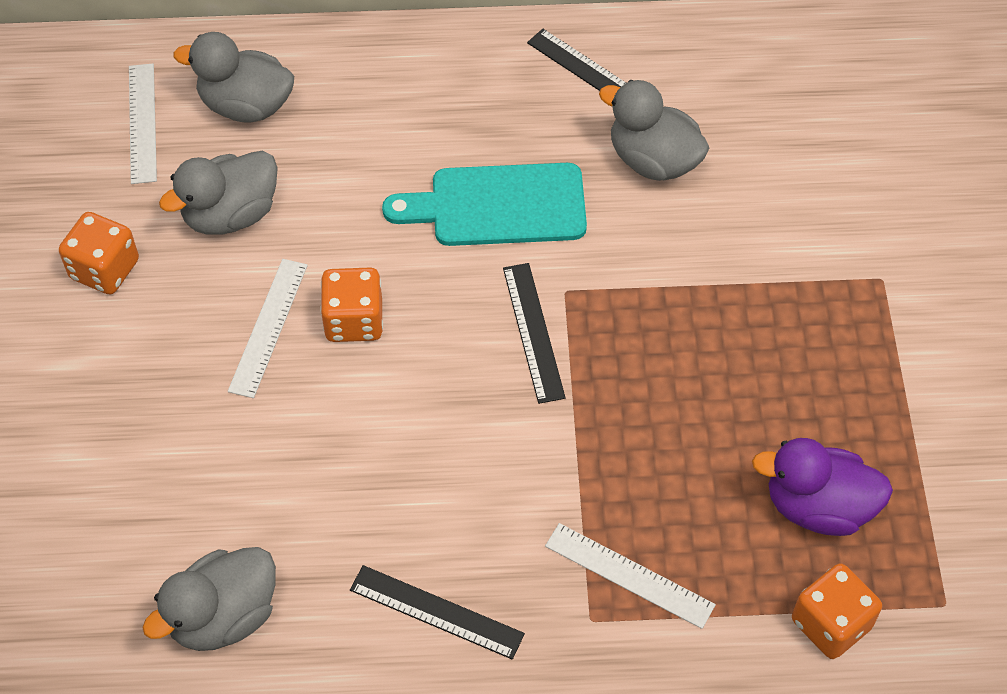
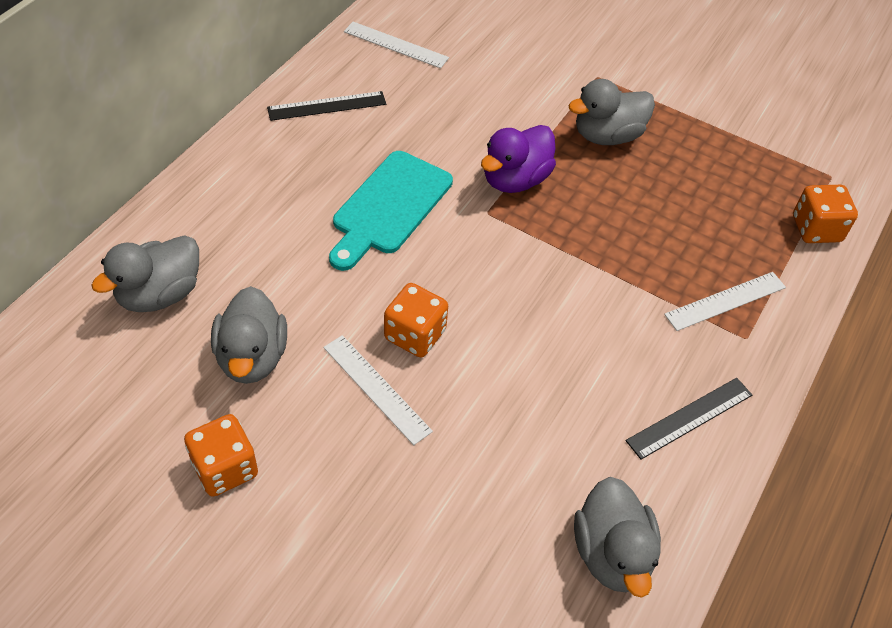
camera: 60 degrees left, 5 degrees down
white ruler [129,64,157,184] -> white ruler moved to [344,22,449,68]
black ruler [503,263,566,404] -> none
grey duck [599,80,709,181] -> grey duck moved to [568,79,655,145]
purple duck [752,438,893,536] -> purple duck moved to [481,125,556,193]

